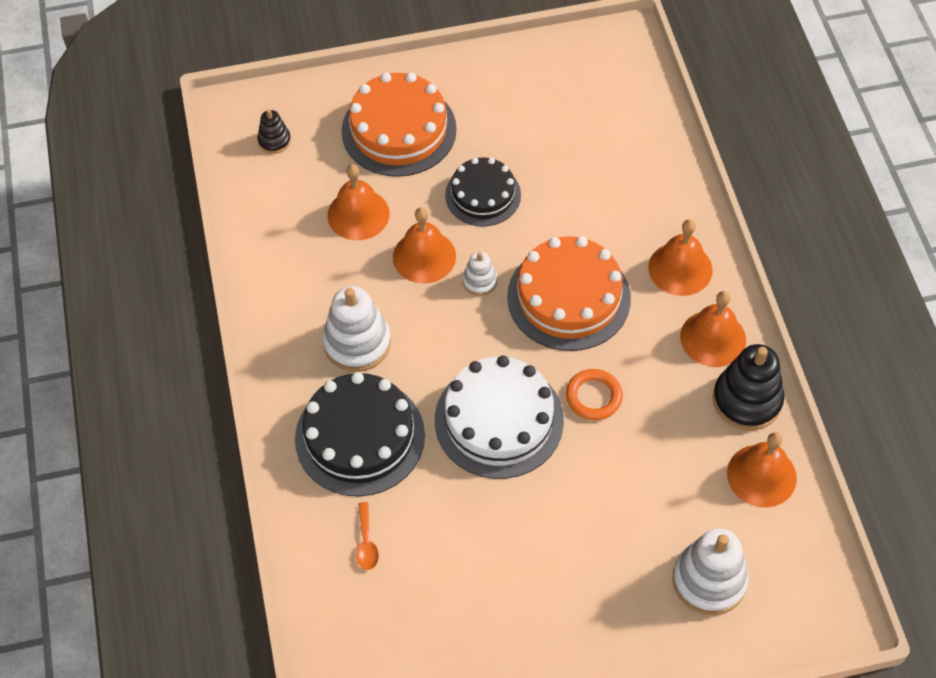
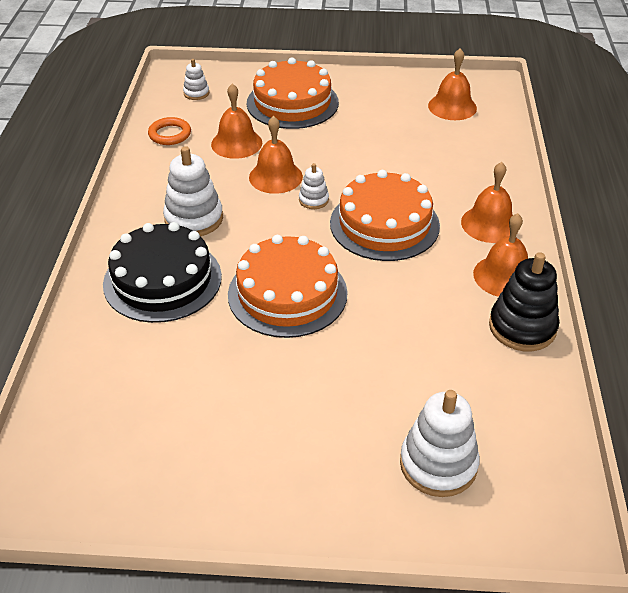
camera: 15 degrees right, 15 degrees down
black stacking toy [257,109,291,154] -> white stacking toy [183,59,209,100]
orange spoon [356,502,379,570] -> none
white cake [435,356,564,479] -> orange cake [228,235,347,338]
black cake [445,157,521,226] -> none
orange ring [566,369,623,420] -> orange ring moved to [148,117,191,145]
orange bell [727,432,797,508] -> orange bell moved to [428,48,477,120]

